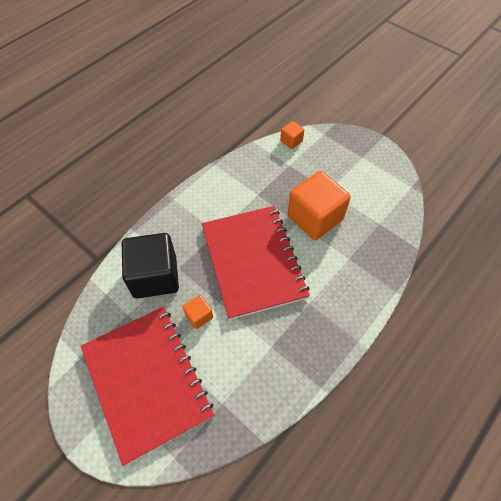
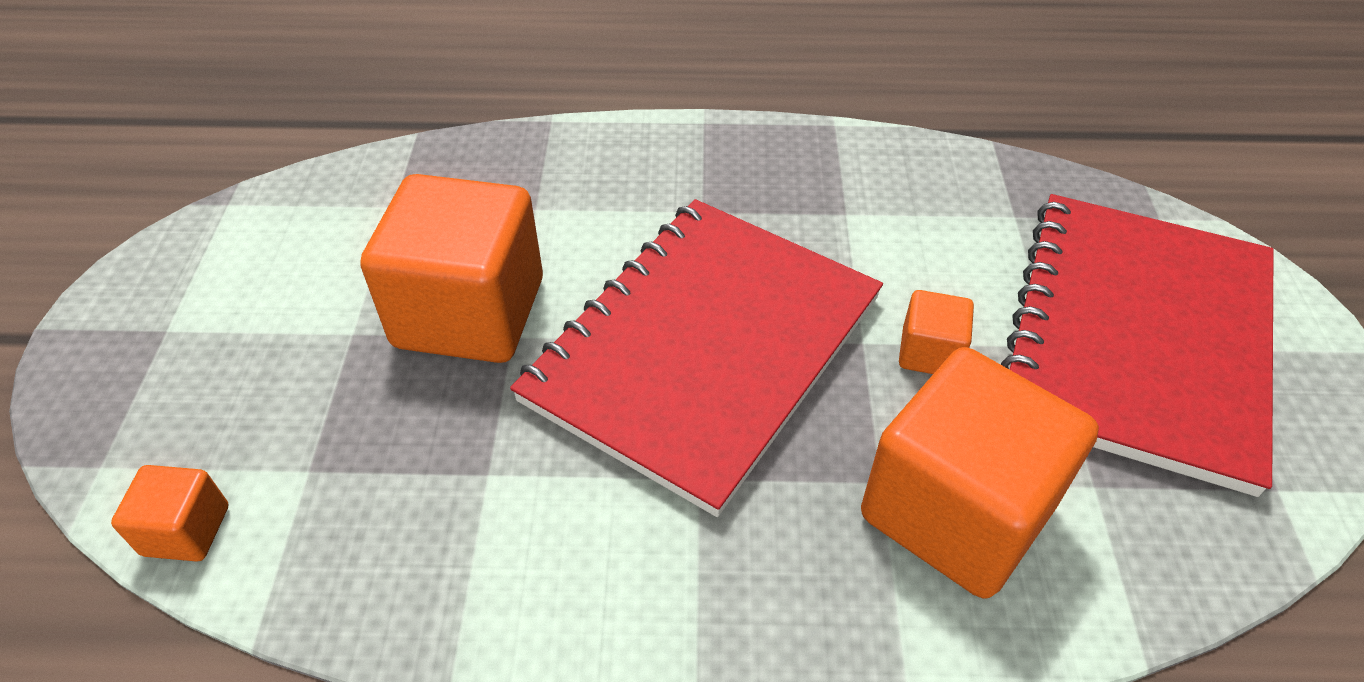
camera: 130 degrees left, 10 degrees down
black cube [122,233,179,298] -> orange cube [861,347,1099,599]

